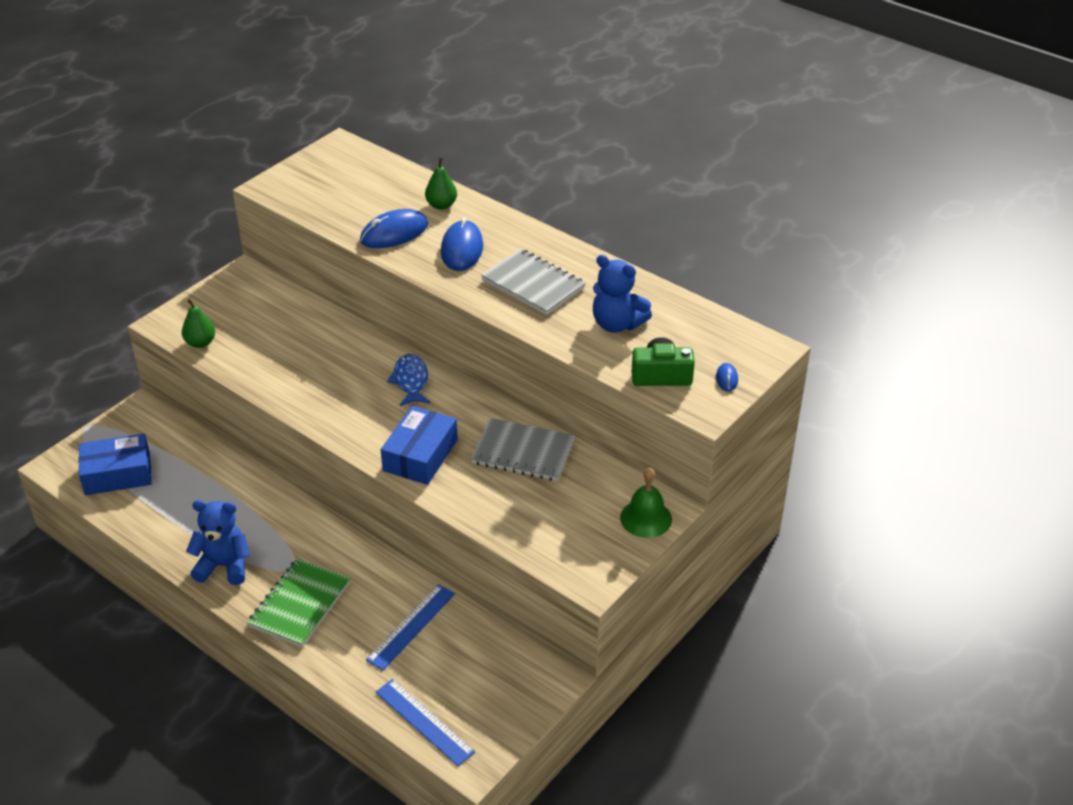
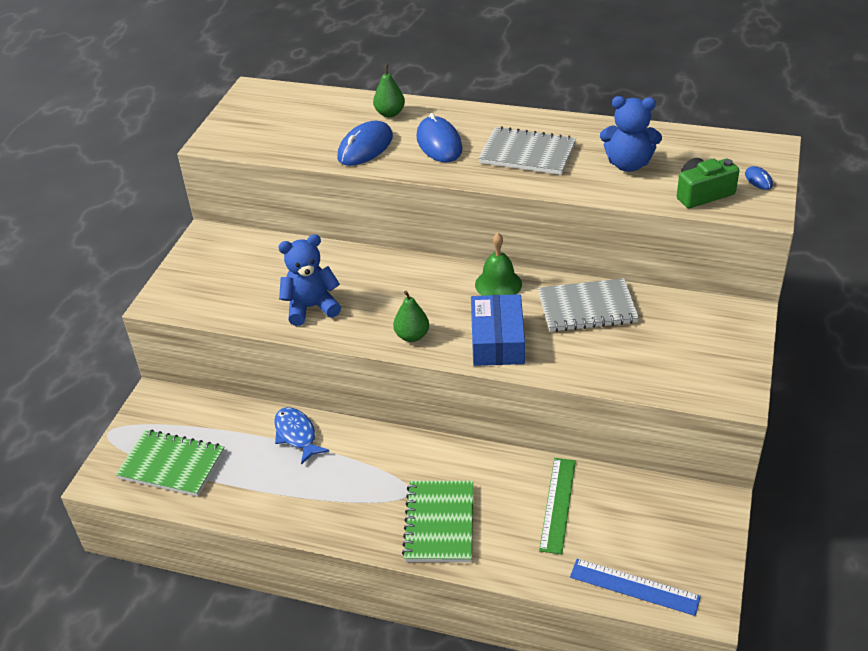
camera: 20 degrees left, 0 degrees up
blue box [79,434,151,495] -> green notebook [116,429,225,496]
green pear [182,299,215,348] -> green pear moved to [393,291,429,342]
blue teddy bear [186,500,250,585] -> blue teddy bear moved to [278,234,341,326]
blue ruler [366,584,455,670] -> green ruler [539,458,576,554]
blue fish [387,354,430,406] -> blue fish moved to [274,407,329,465]
green bell [620,468,672,538] -> green bell moved to [475,233,522,296]

